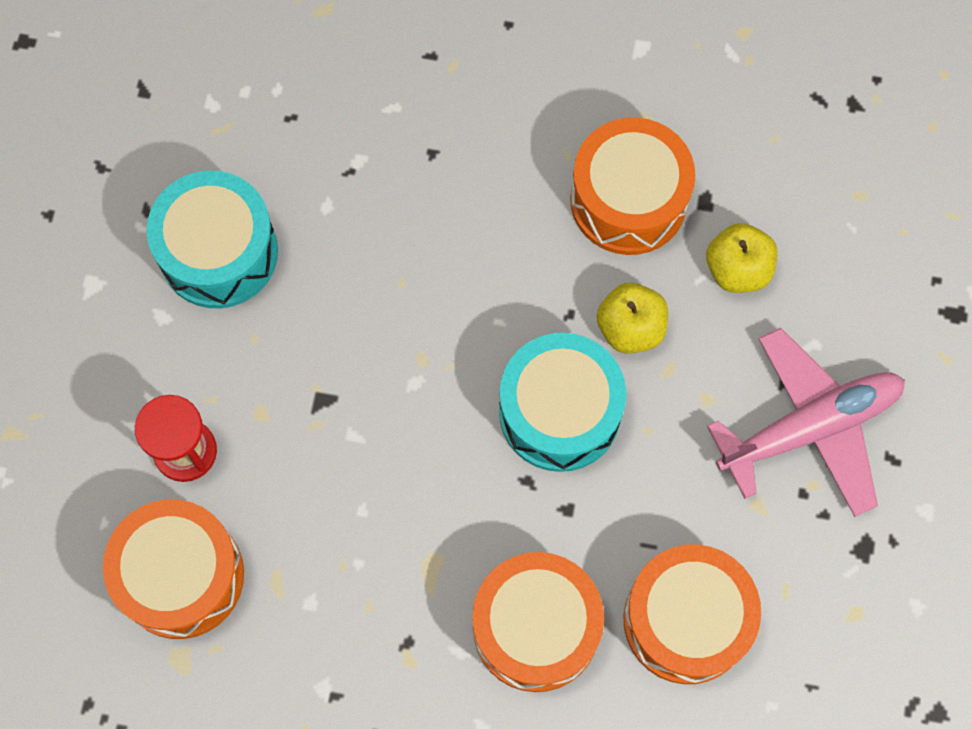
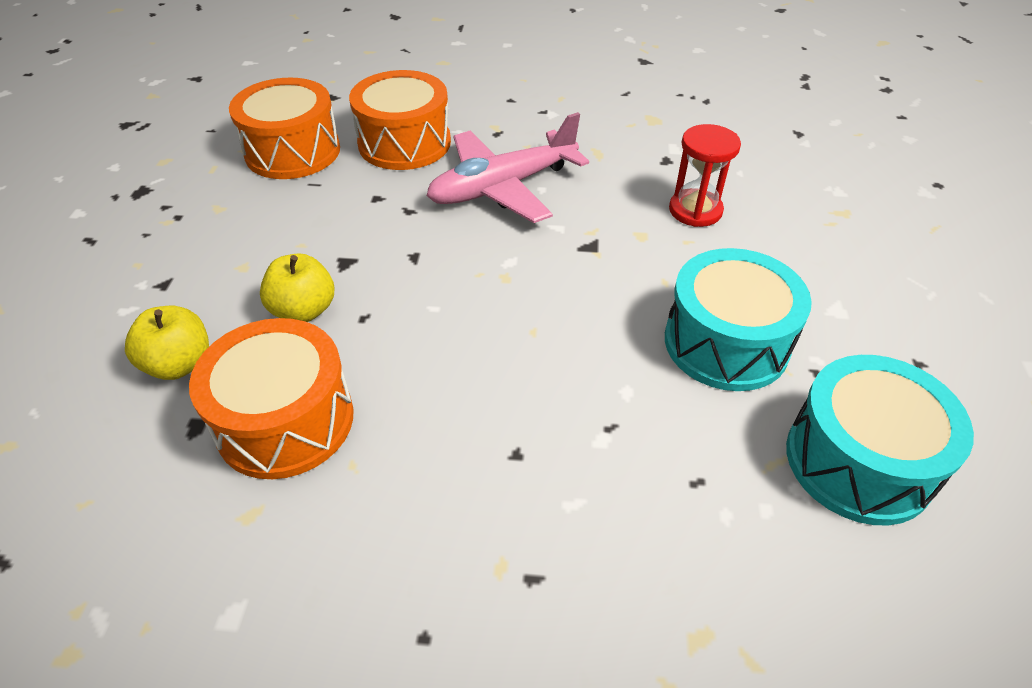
camera: 175 degrees right, 25 degrees down
orange drum [103,499,244,639] -> none
turquoise drum [499,333,626,472] -> turquoise drum moved to [786,355,974,526]
pink plane [707,328,905,517] -> pink plane moved to [426,112,589,223]

